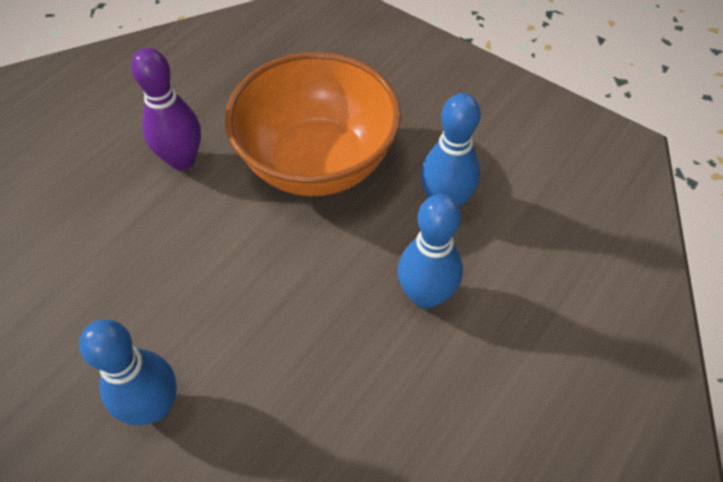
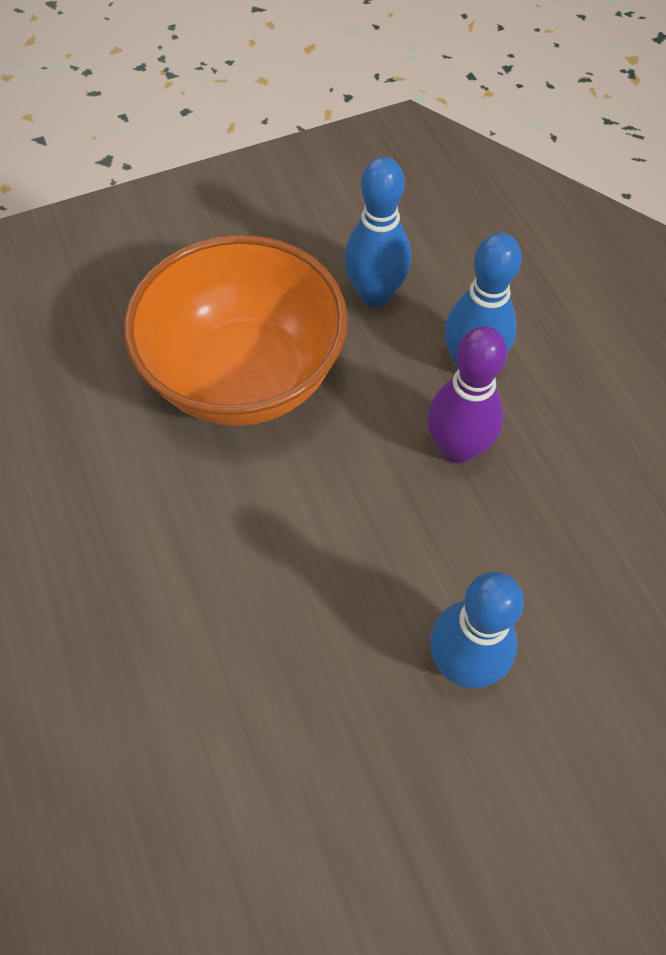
camera: 60 degrees left, 5 degrees up
purple bowling pin [131,48,201,170] -> purple bowling pin moved to [427,326,507,464]

